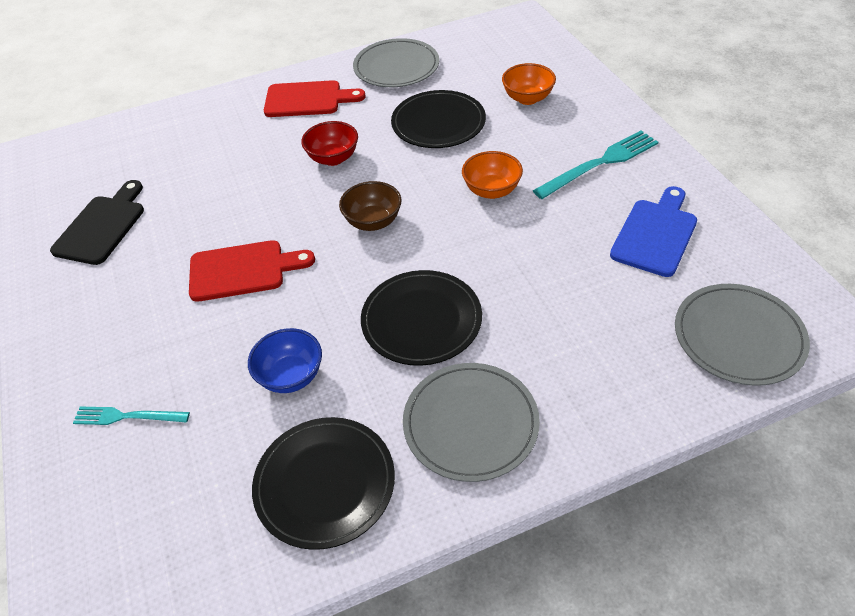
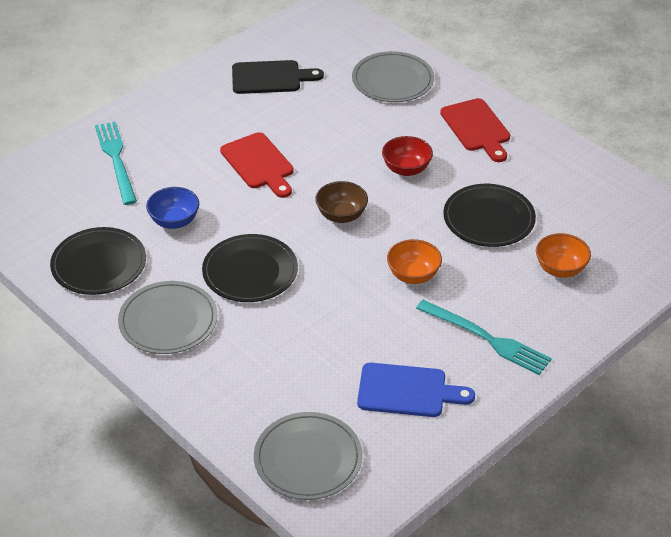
camera: 65 degrees right, 5 degrees down
turquoise fork [73,407,190,425] -> turquoise fork [95,122,137,205], size x1.64
grey plate [353,38,439,87] -> grey plate moved to [352,51,434,102]

